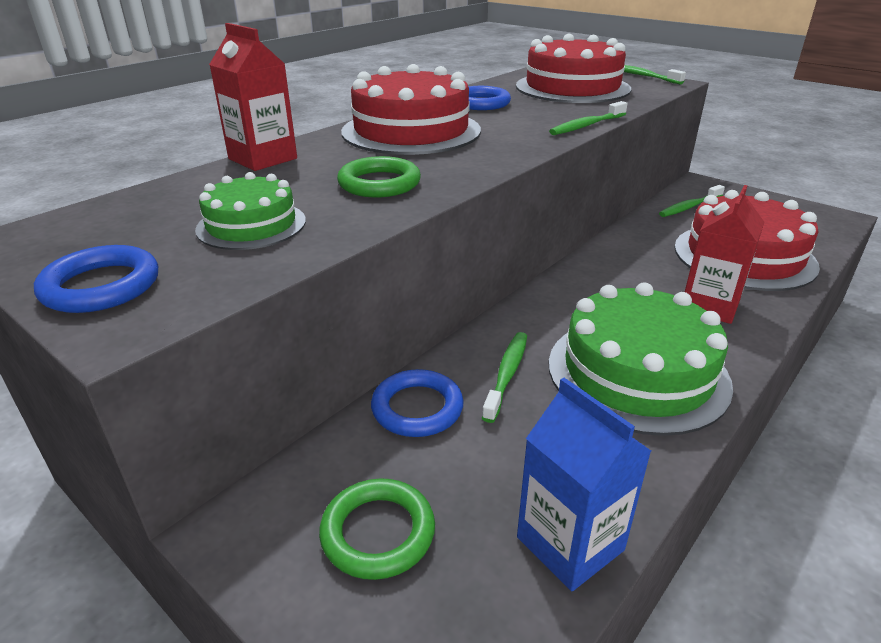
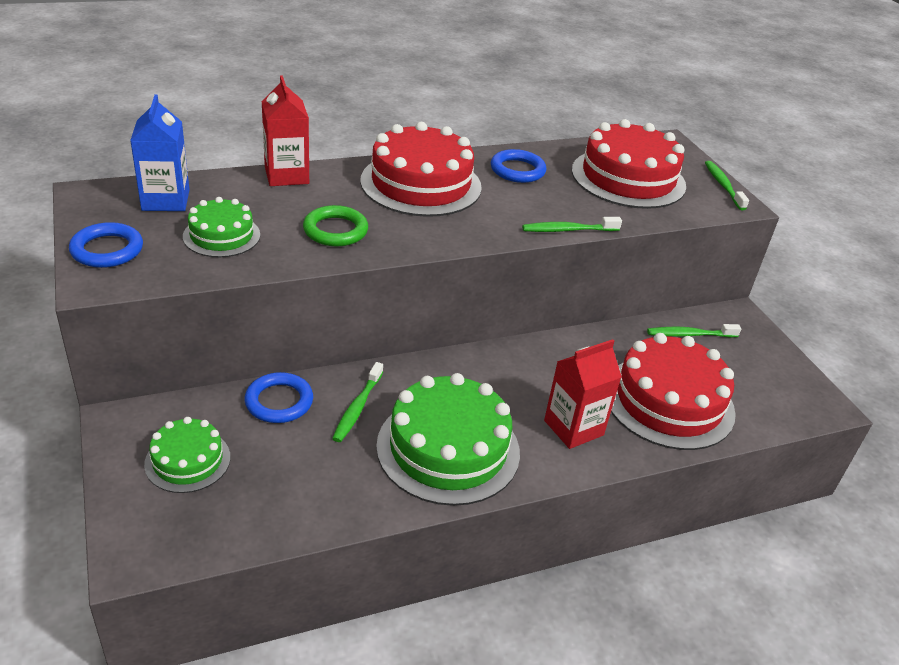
camera: 25 degrees right, 5 degrees up
green ring [319,478,435,580] -> green cake [144,417,230,493]
green toothbrush [482,332,527,423] -> green toothbrush turned 150 degrees clockwise [332,362,383,442]
blue carton [517,378,651,591] -> blue carton moved to [130,94,190,211]

